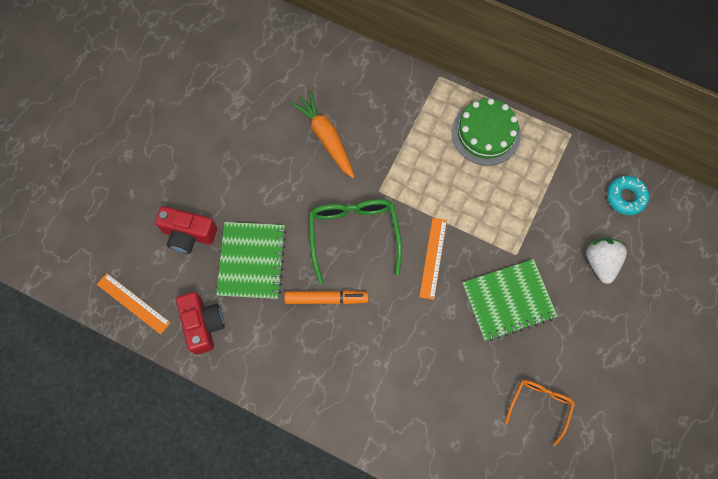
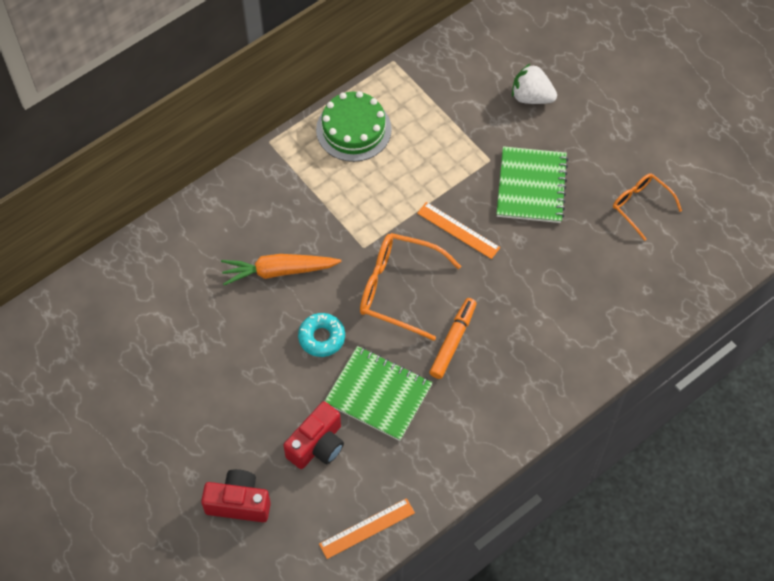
camera: 65 degrees left, 10 degrees down
red camera [176,292,225,355] -> red camera moved to [201,469,271,522]
green glasses [309,199,402,284] -> orange glasses [360,233,461,341]
turquoise donut [607,176,649,215] -> turquoise donut moved to [298,313,345,357]

